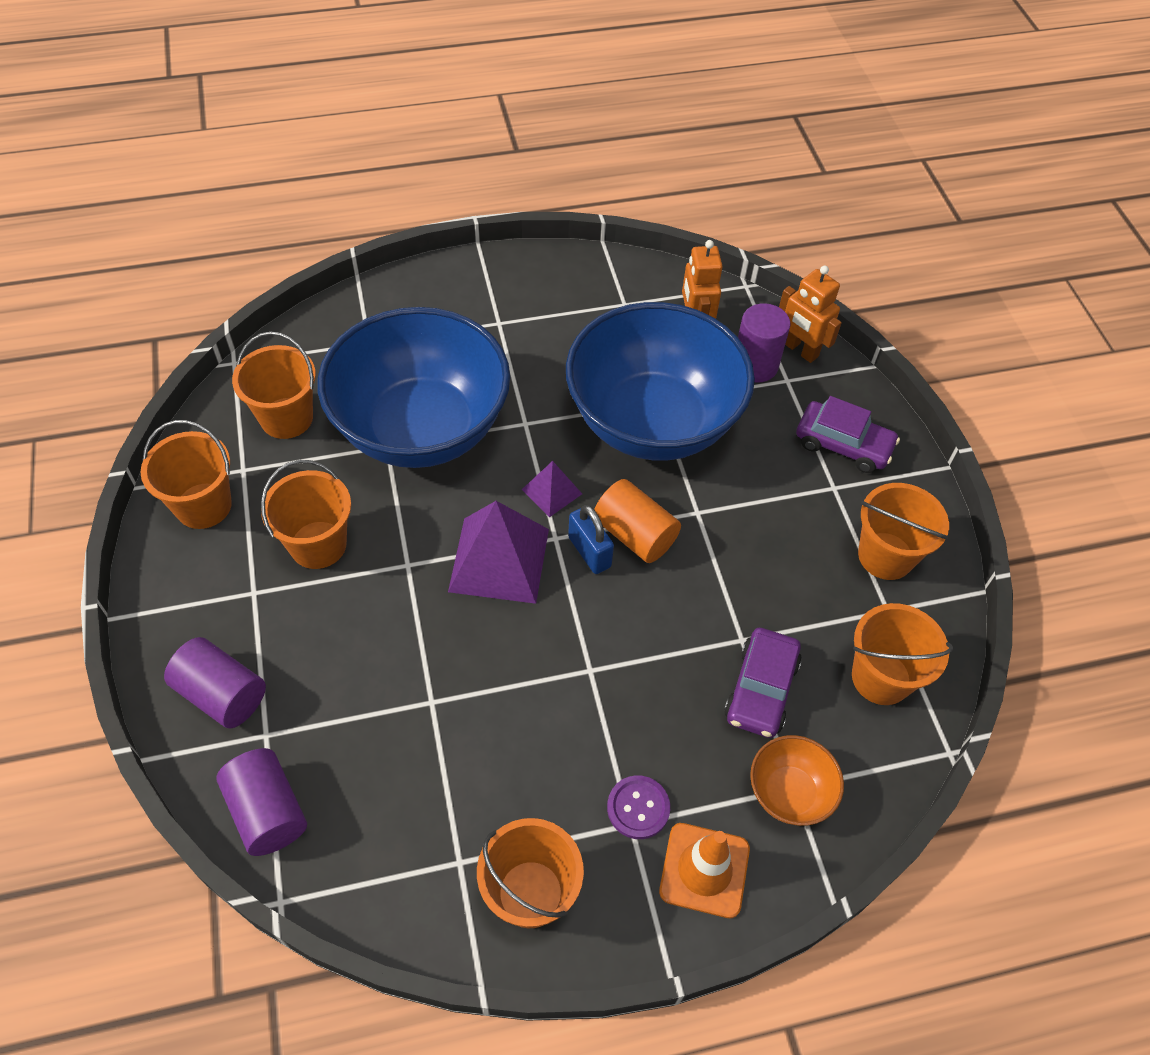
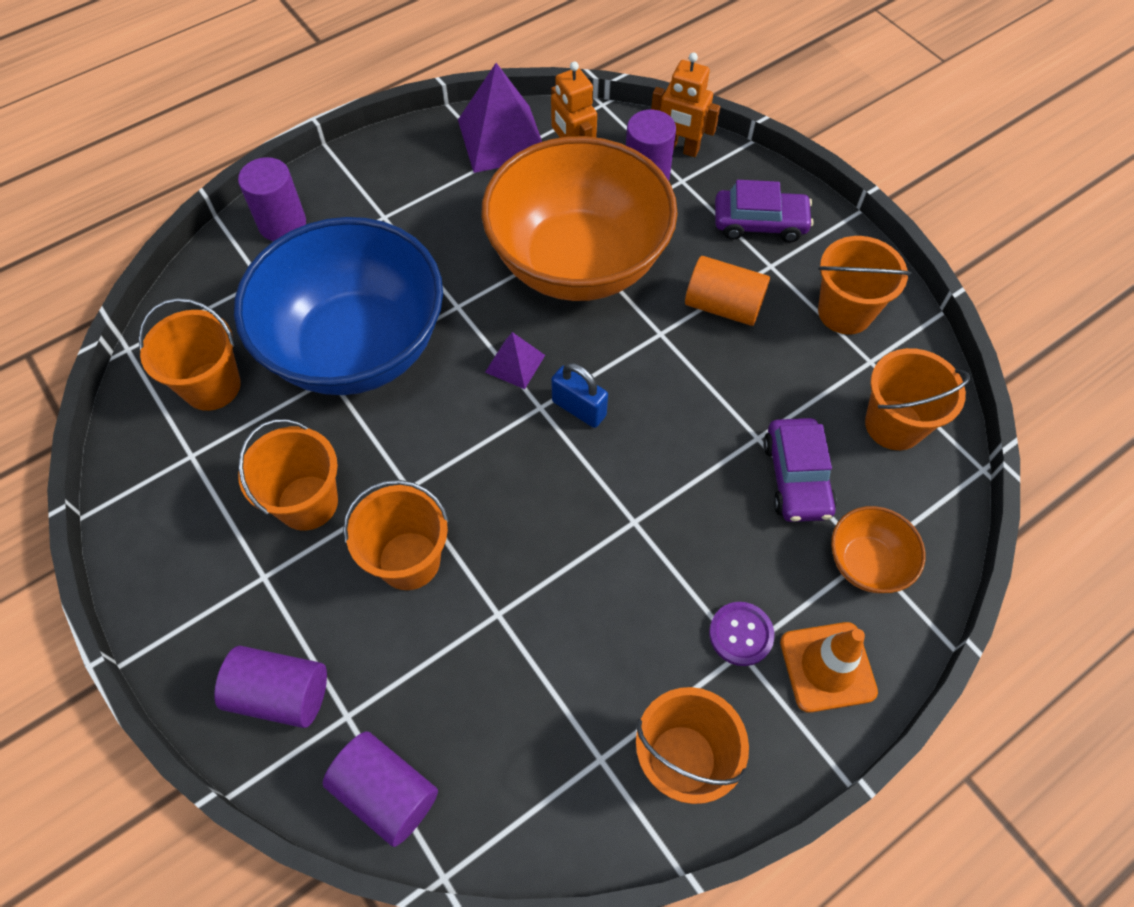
camera: 20 degrees left, 5 degrees up
orange bucket [141,420,232,529] -> orange bucket moved to [343,480,449,590]
purple pyramid [448,501,549,604] -> purple pyramid moved to [458,63,542,173]
blue bowl [566,302,755,460] -> orange bowl [481,136,678,301]
orange cylinder [594,479,681,563] -> orange cylinder moved to [685,256,770,326]
none -> purple cylinder [238,157,306,241]

